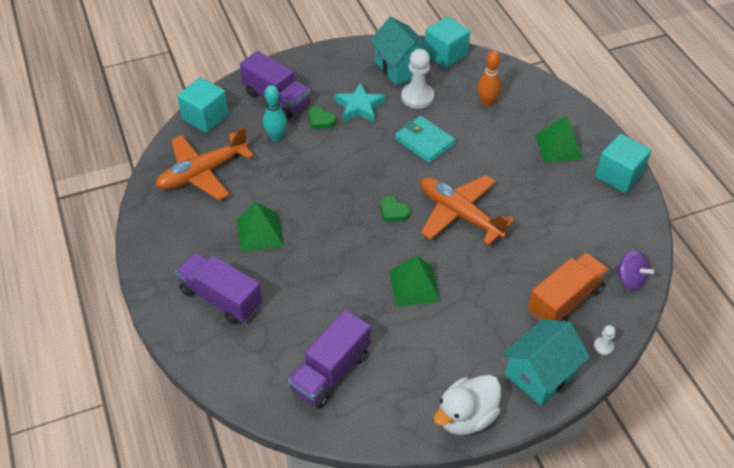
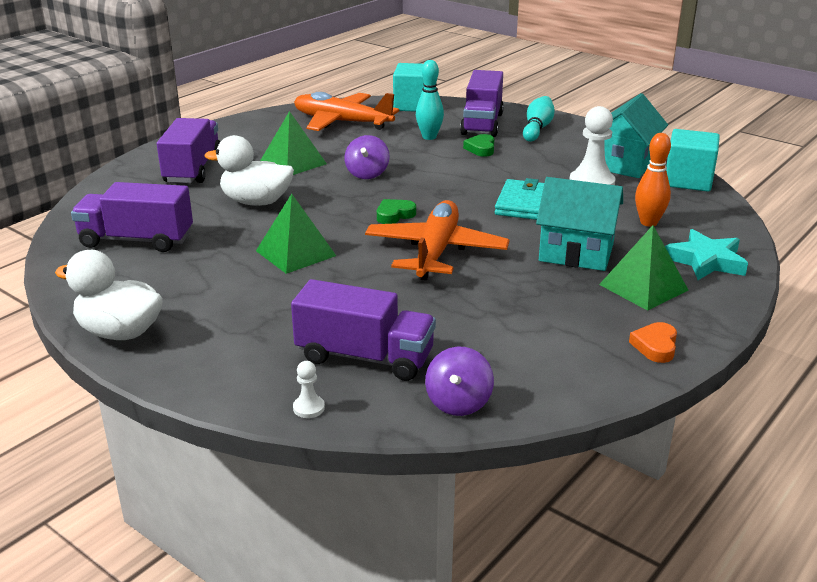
camera: 60 degrees right, 20 degrees down
turquoise star [334,82,385,123] -> turquoise star moved to [665,229,748,280]
green heart [380,196,410,222] -> green heart turned 45 degrees clockwise [377,199,416,224]
turquoise house [503,319,590,406] -> turquoise house moved to [536,177,623,271]
orange truck [527,252,609,322] -> purple truck [291,279,436,381]
turquoise cube [595,134,651,193] -> orange heart [629,322,677,363]
none -> white duck [205,135,294,206]
none -> purple spinning top [345,135,389,179]
none -> turquoise bowling pin [523,96,555,142]

